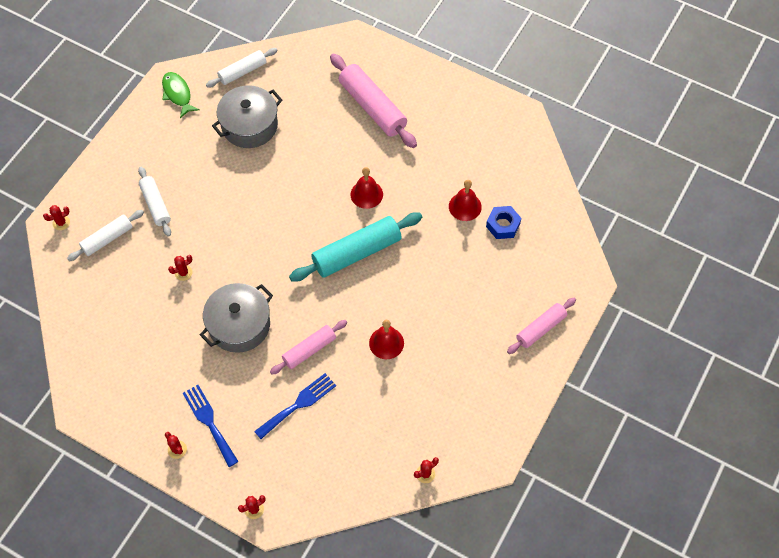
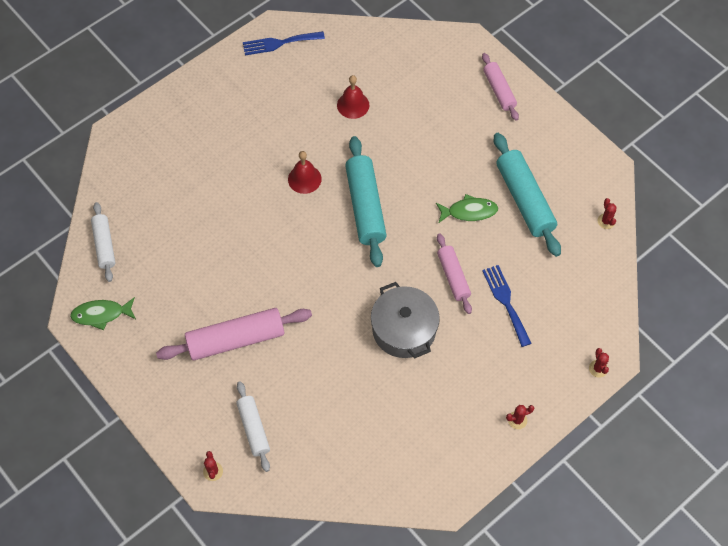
camera: 70 degrees left, 0 degrees up
white rolling pin [138,167,171,237] -> none
red cactus [168,255,192,281] -> none
blue fork [183,385,239,467] -> blue fork moved to [243,31,325,55]
grey pot [212,85,282,148] -> none
pink rolling pin [330,54,417,148] -> pink rolling pin moved to [156,308,312,360]
red bell [369,320,404,359] -> green fish [436,194,498,223]
blue nut [486,206,521,239] -> none
none -> turquoise rolling pin [494,133,561,257]

